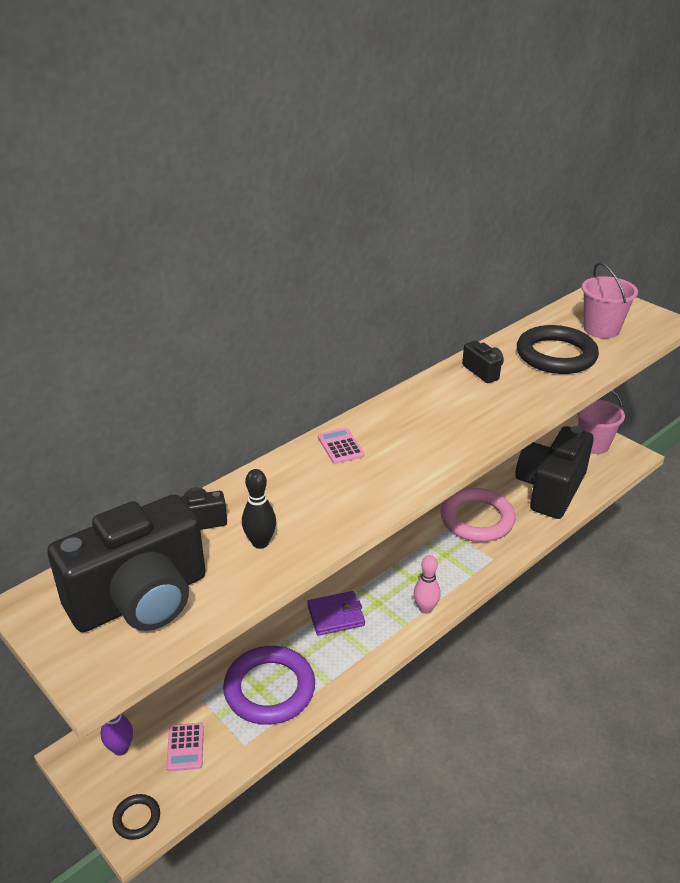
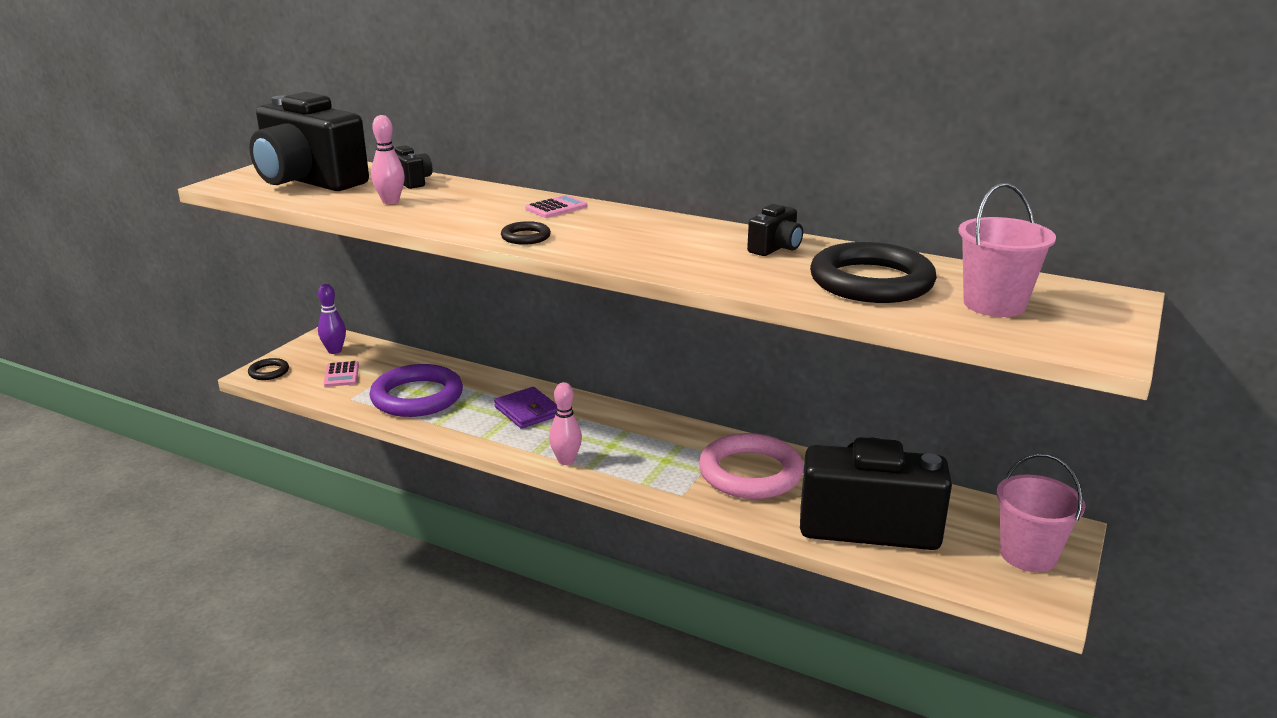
camera: 70 degrees right, 10 degrees down
pink calculator [166,723,204,771] -> pink calculator turned 75 degrees counterclockwise [324,361,359,387]
black bowling pin [242,469,276,549] -> pink bowling pin [371,115,405,204]
none -> black ring [501,221,551,245]

